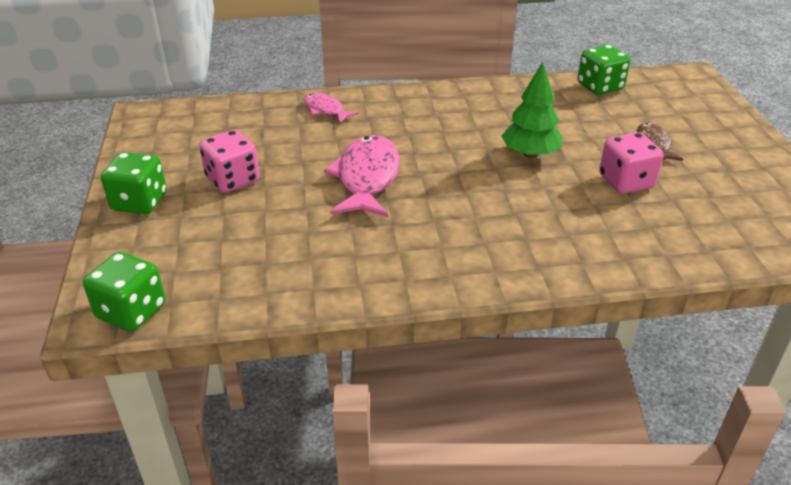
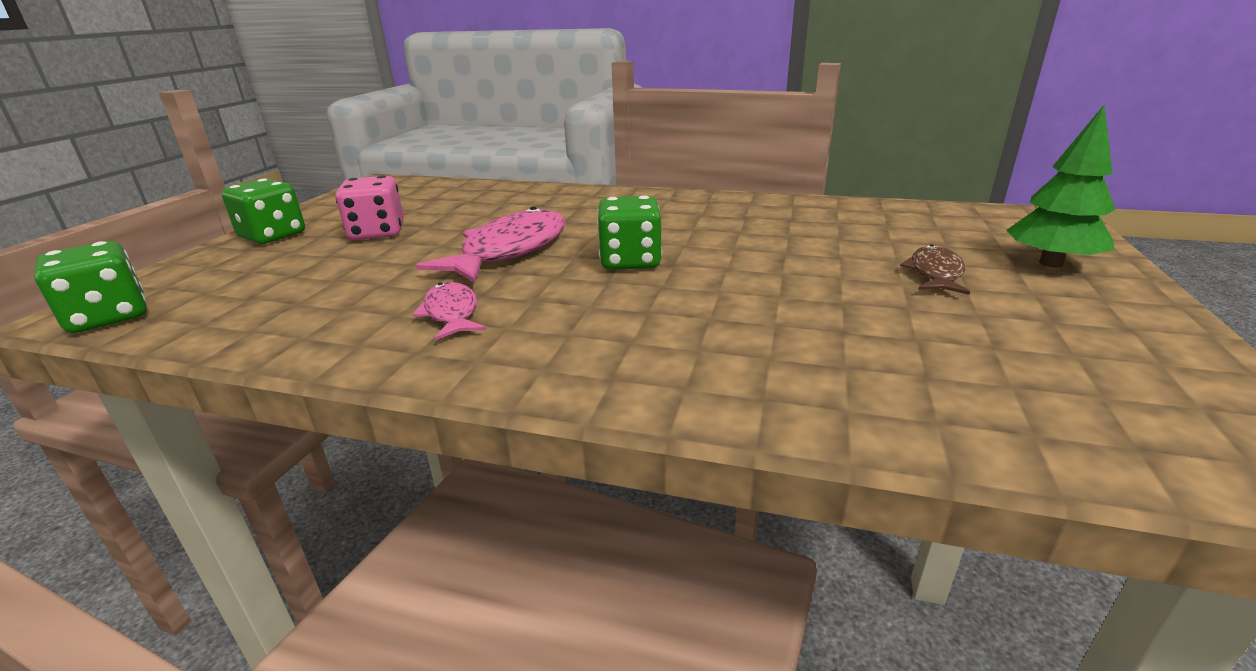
camera: 25 degrees right, 10 degrees down
pink fish [304,93,359,123] -> pink fish moved to [413,282,486,340]
green tree [502,62,562,158] -> green tree moved to [1007,105,1116,268]
green dice [578,45,630,95] -> green dice moved to [597,195,662,270]
pink dice [599,132,663,194] -> none

